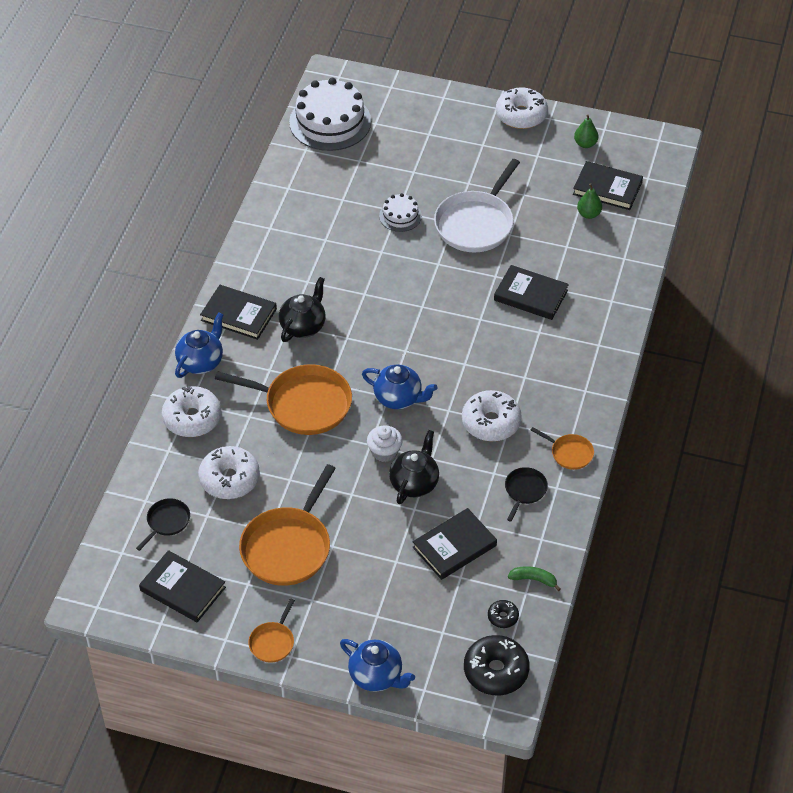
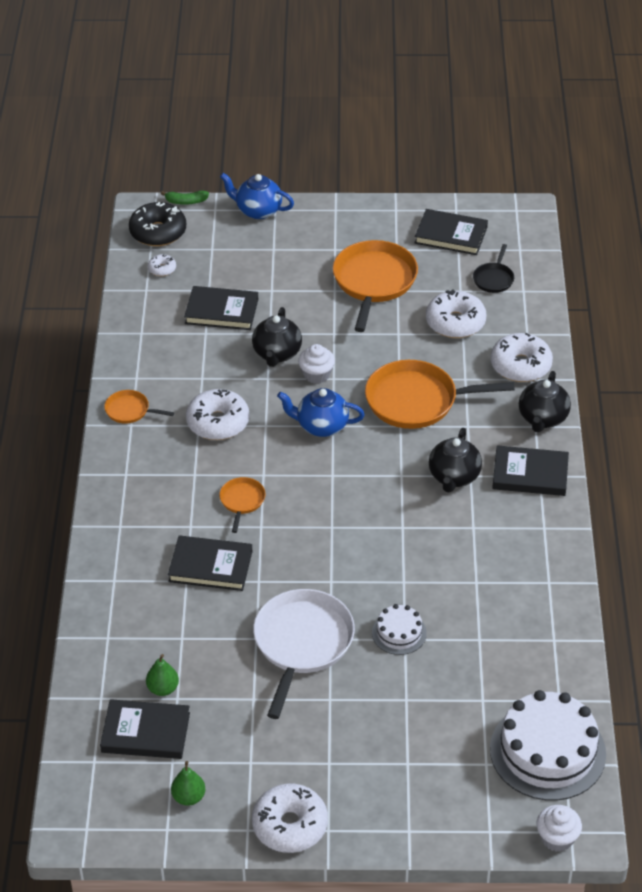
camera: 165 degrees right, 5 degrees down
blue teapot [175,312,224,378] -> black teapot [519,371,571,432]
orange pan [248,598,295,663] -> orange pan moved to [219,477,266,533]
black book [413,508,497,580] -> black book turned 60 degrees clockwise [184,286,258,330]
black donut [488,600,519,628] -> white donut [148,254,176,276]
black pan [505,467,548,521] -> none
green banana [508,566,561,591] -> green banana moved to [160,191,209,205]
none -> white cupcake [536,805,582,852]

